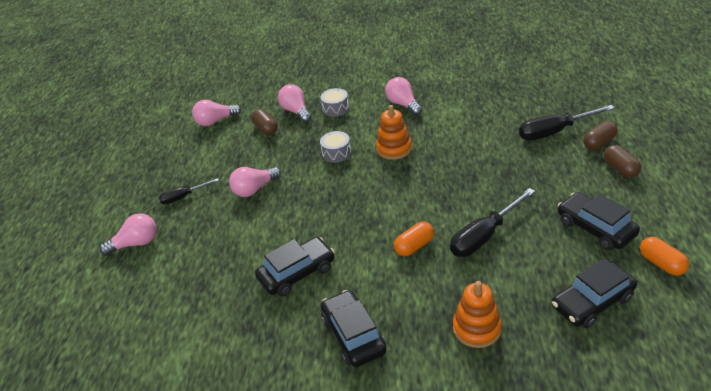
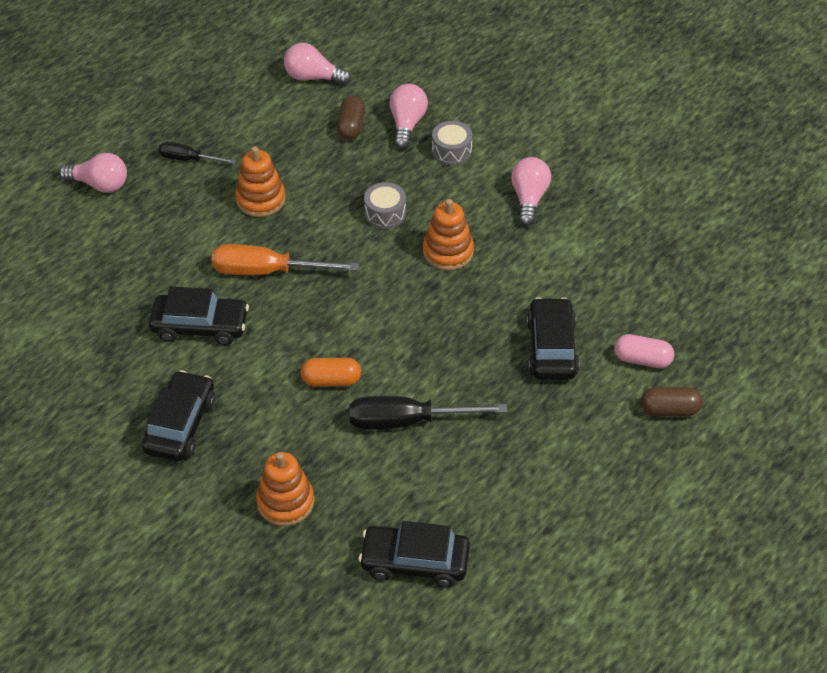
camera: 35 degrees right, 10 degrees up
pink light bulb [229,167,281,197] -> orange stacking toy [235,146,285,217]
black screwdriver [519,105,615,140] -> pink capsule [614,334,674,368]
black car [558,192,640,250] -> black car moved to [526,297,580,380]
brown capsule [604,145,641,178] -> none
orange capsule [640,237,689,276] -> none
none -> orange screwdriver [212,244,359,275]

